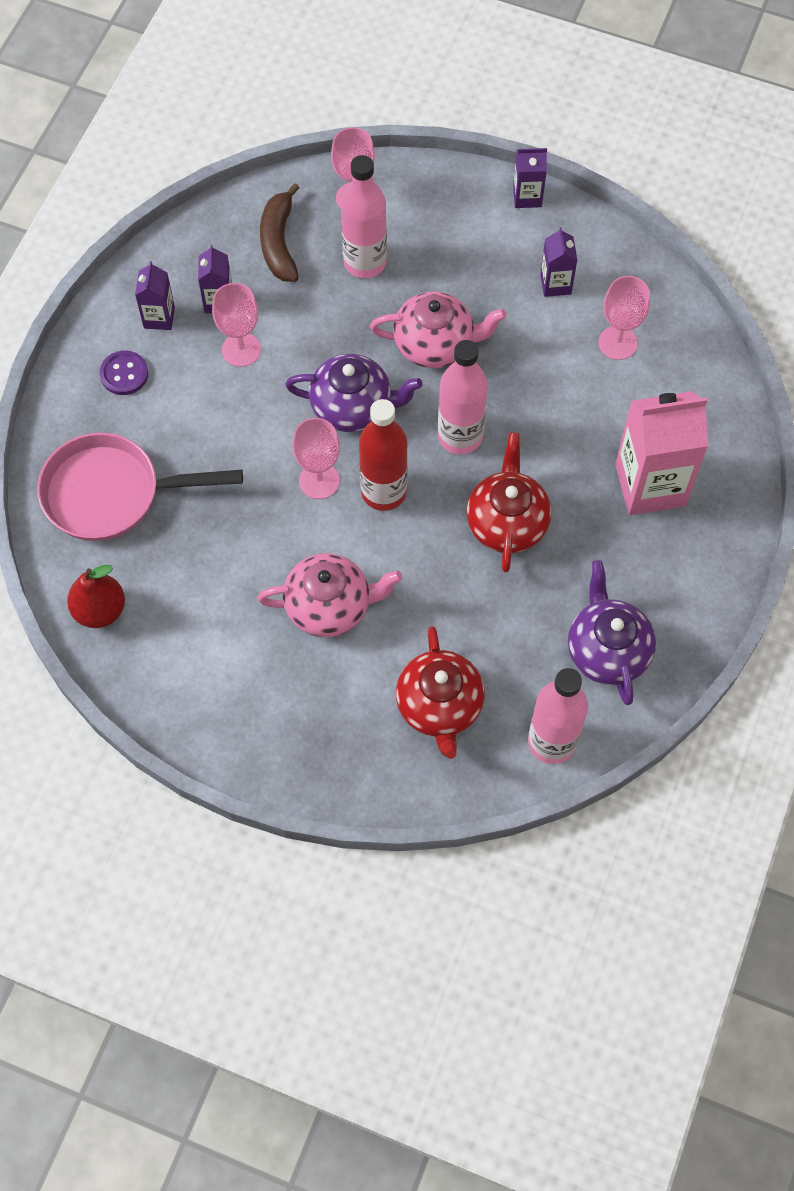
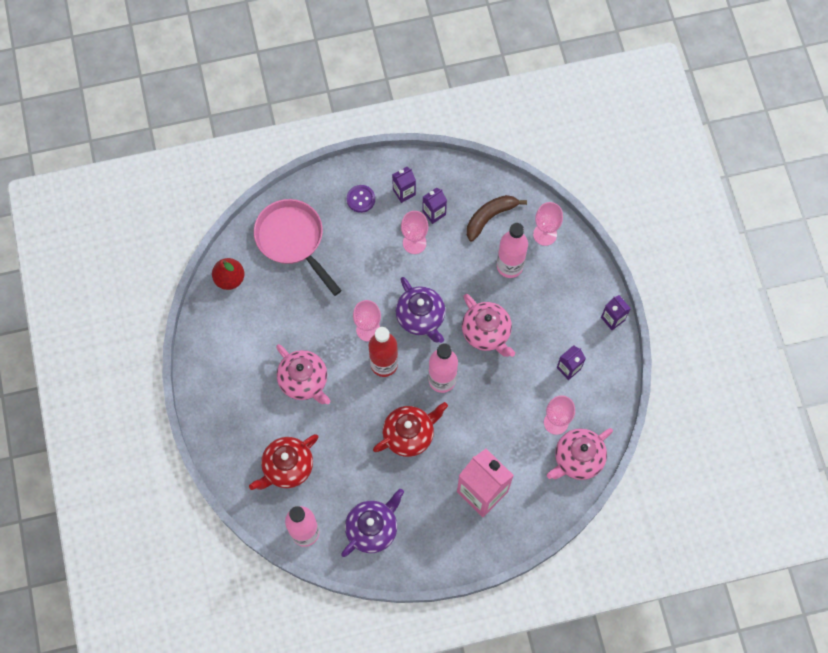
camera: 55 degrees right, 5 degrees up
none -> pink teapot [547,428,613,480]

